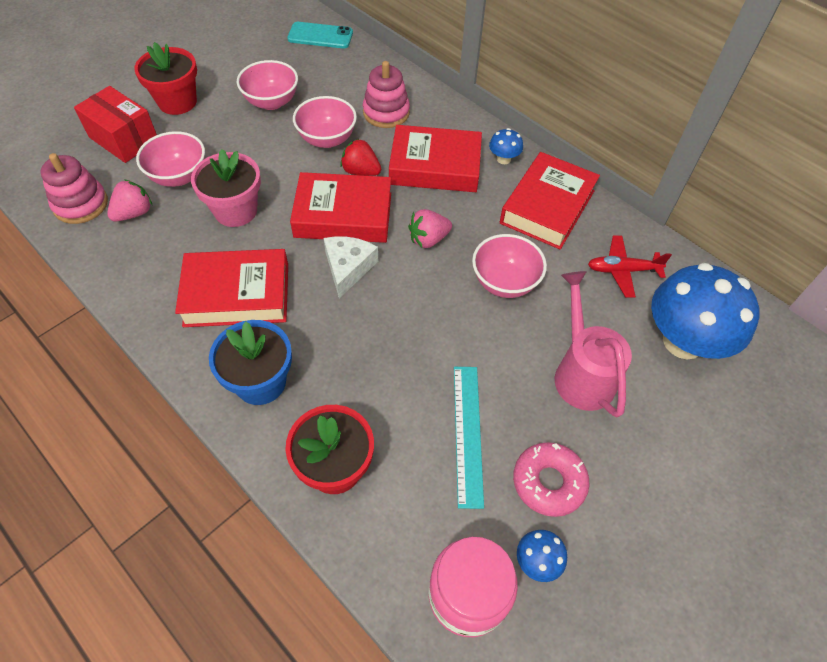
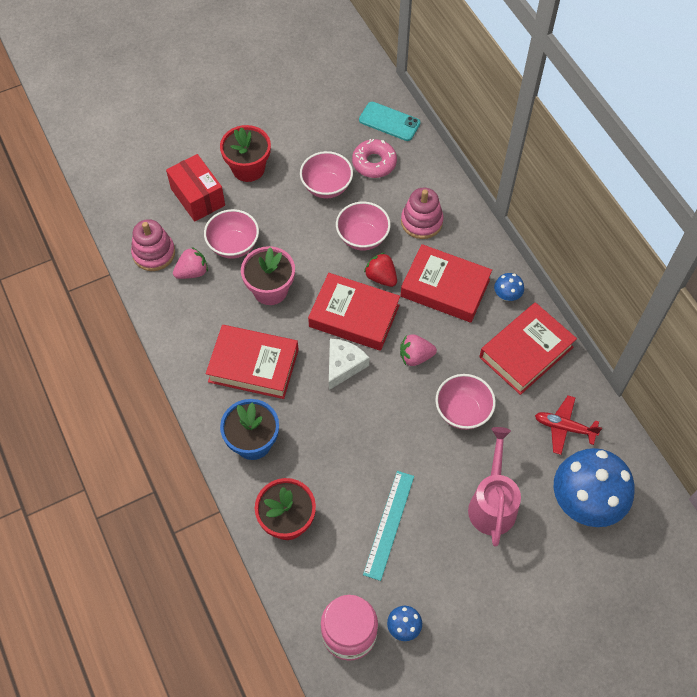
camera: 20 degrees right, 5 degrees up
pink donut [513,442,589,517] -> pink donut moved to [352,139,397,178]

